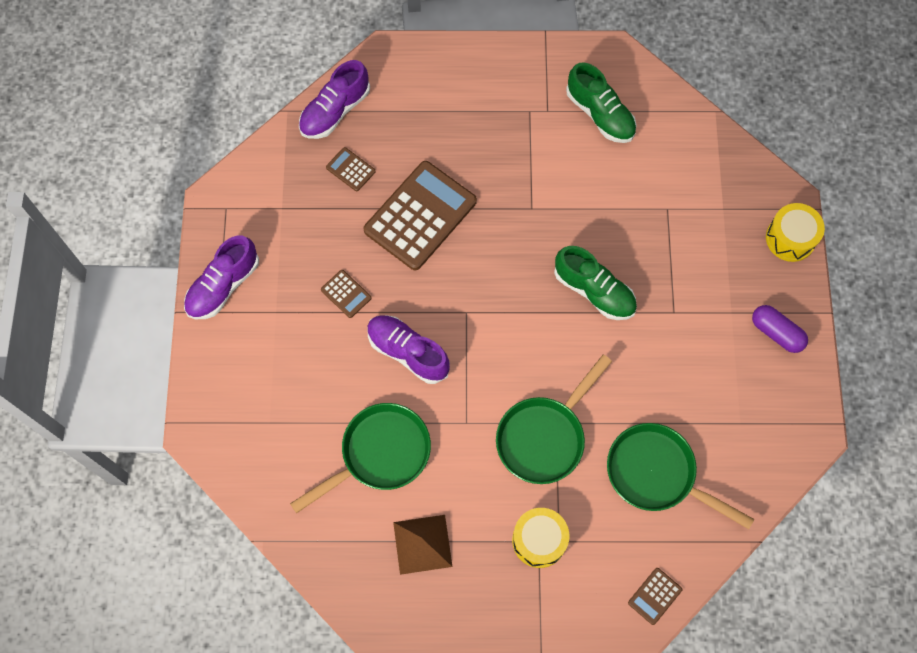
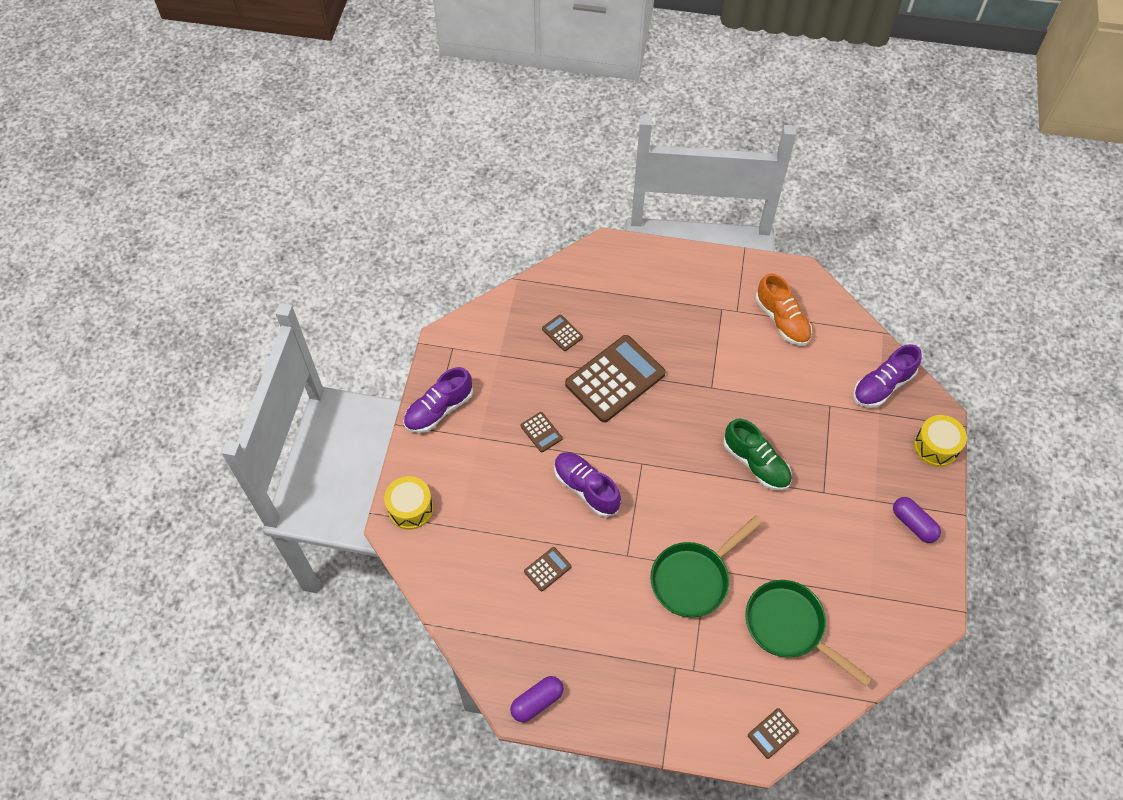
camera: 10 degrees right, 10 degrees down
green pan [290,403,431,513] -> brown calculator [524,547,571,591]
purple shoe [299,60,370,139] -> purple shoe moved to [853,344,922,408]
brown pyramid [393,515,452,575] -> none
yellow drum [512,508,569,568] -> yellow drum moved to [384,476,433,530]
green shoe [566,63,636,143] -> orange shoe [756,273,812,346]
none -> purple capsule [510,676,564,722]

